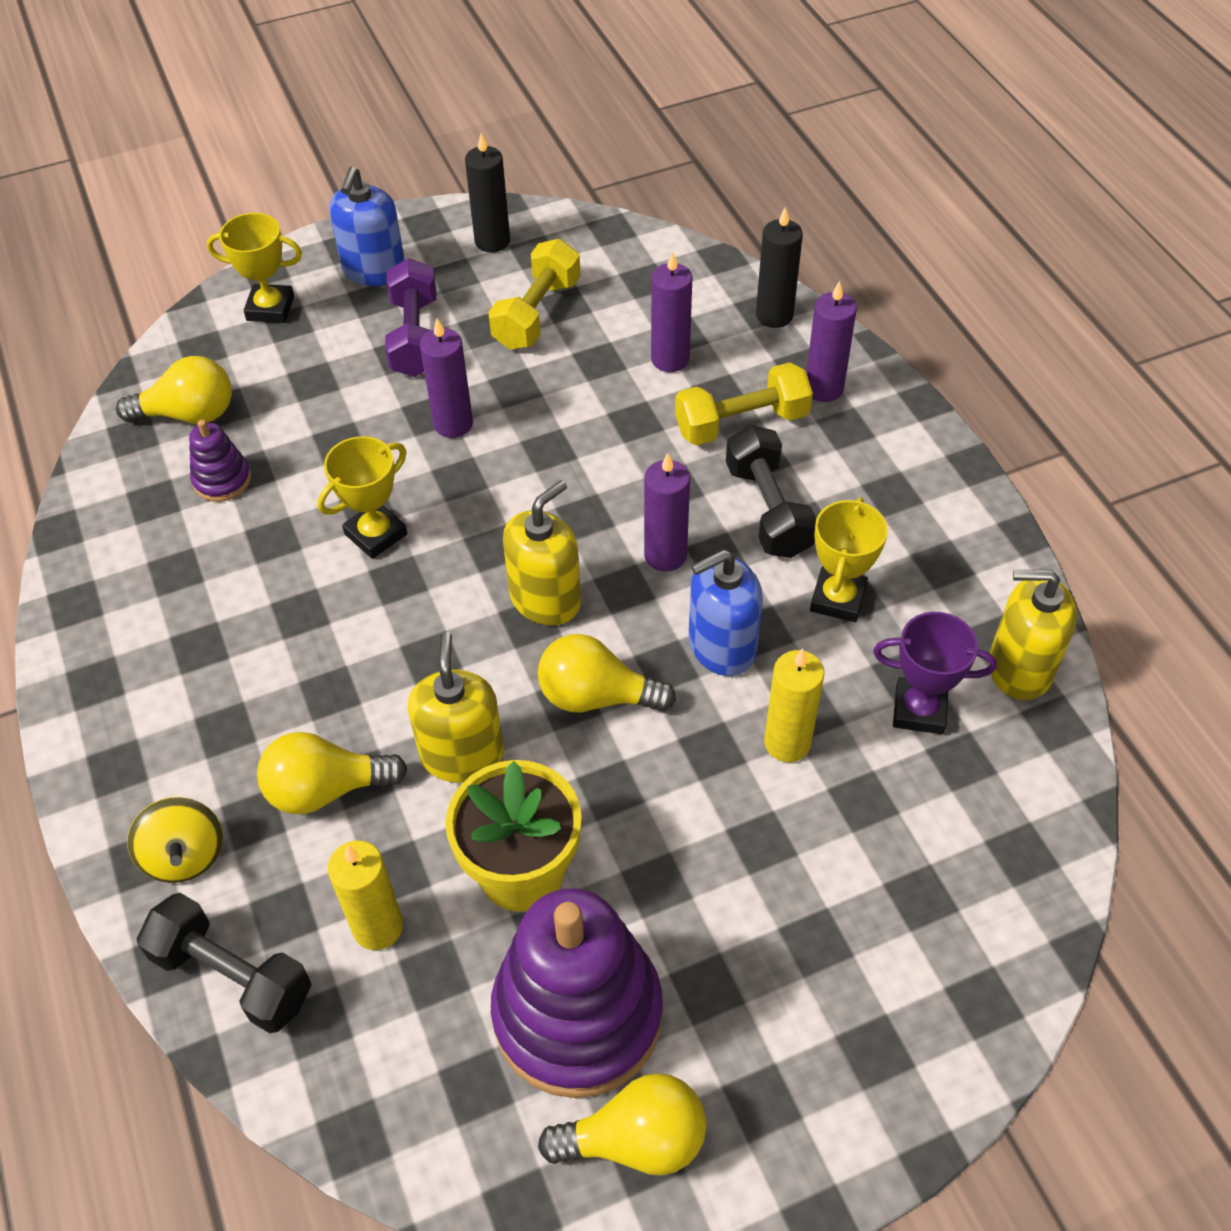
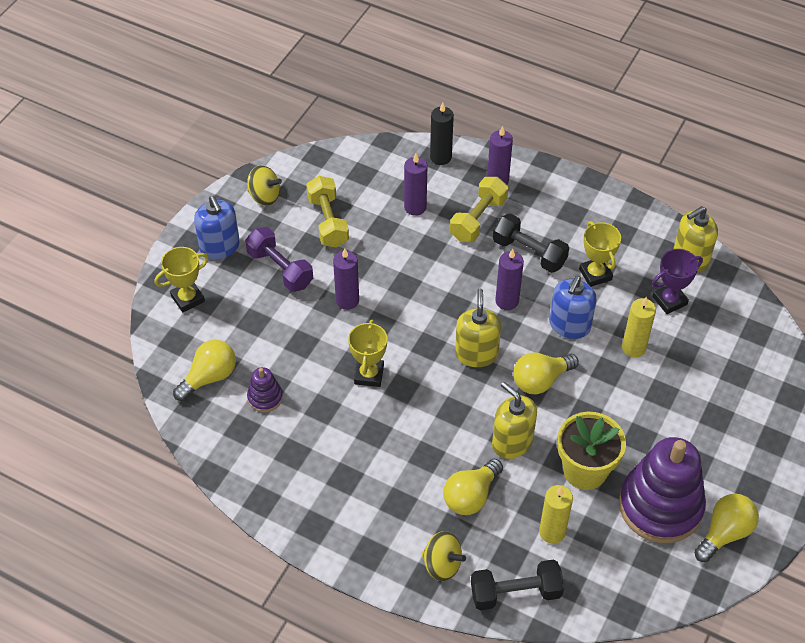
camera: 40 degrees left, 0 degrees up
black candle [465,133,510,253] -> yellow spinning top [247,165,282,206]

